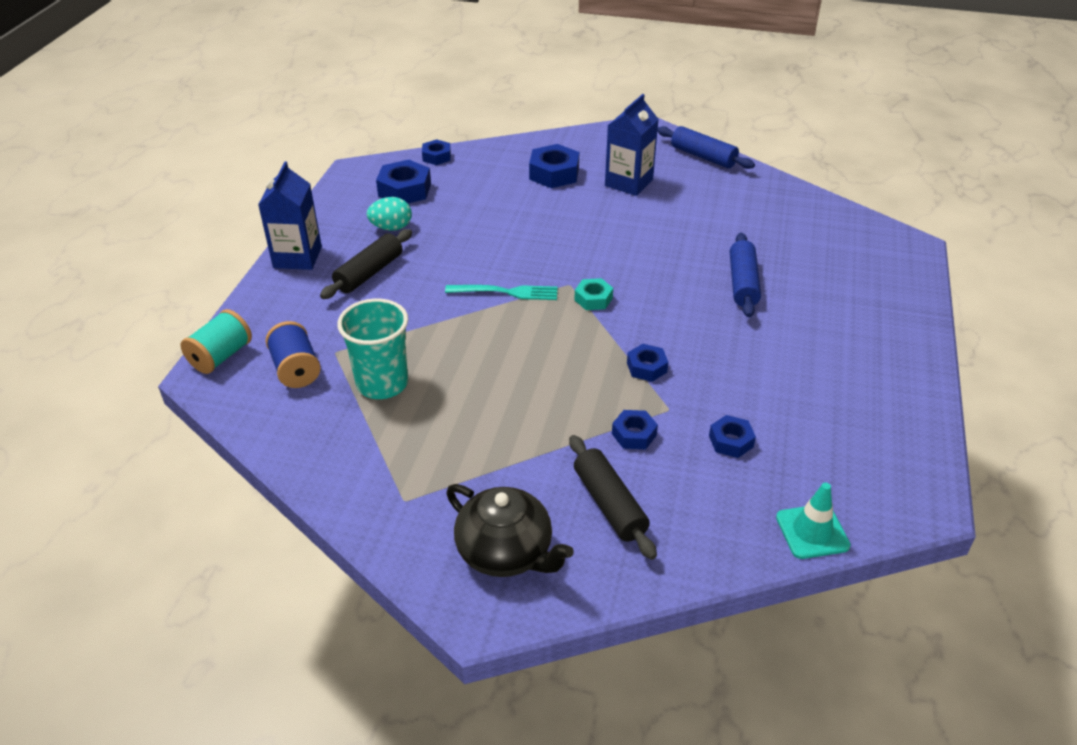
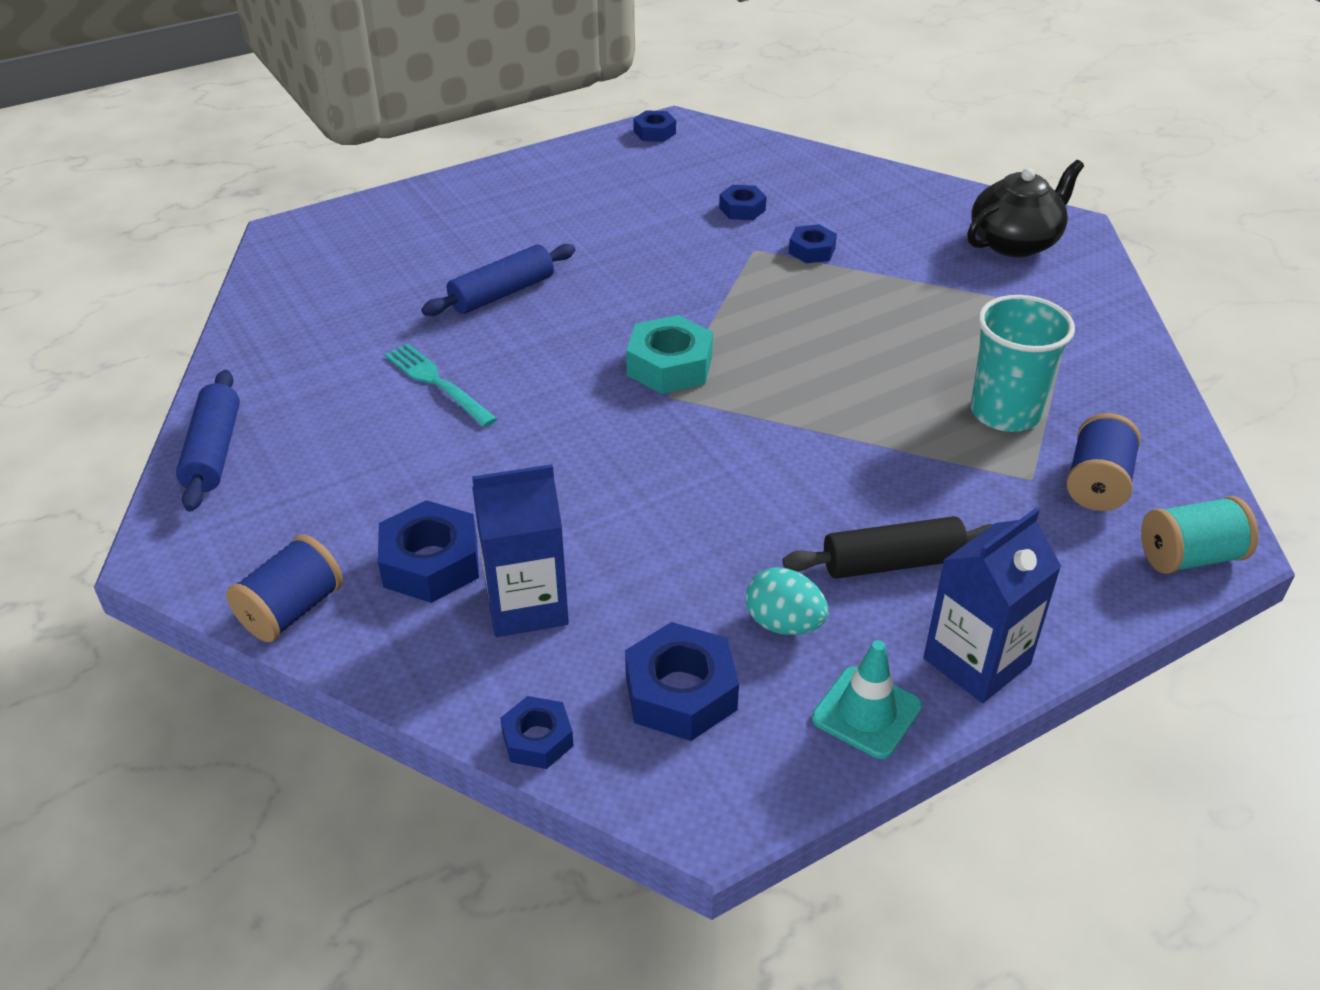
camera: 135 degrees left, 0 degrees up
turquoise fork [445,285,558,300] -> turquoise fork moved to [385,343,497,427]
black teapot [446,484,574,577] -> black teapot turned 60 degrees clockwise [967,160,1084,257]
black rolling pin [569,435,657,560] -> none
turquoise nut [575,278,613,310] -> turquoise nut [626,315,713,394], size x1.66
blue carton [605,94,659,196] -> blue carton moved to [472,464,569,637]
blue nut [627,344,668,382] -> blue nut moved to [633,110,676,142]
turquoise traffic cone [776,483,851,559] -> turquoise traffic cone moved to [812,640,922,759]
none -> blue spool [226,535,343,642]

